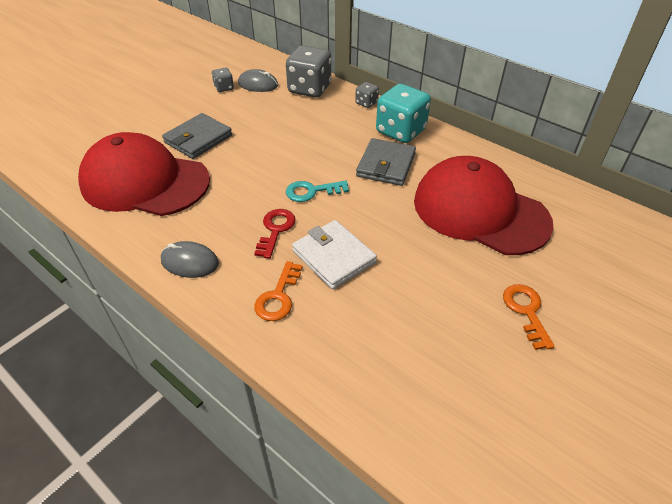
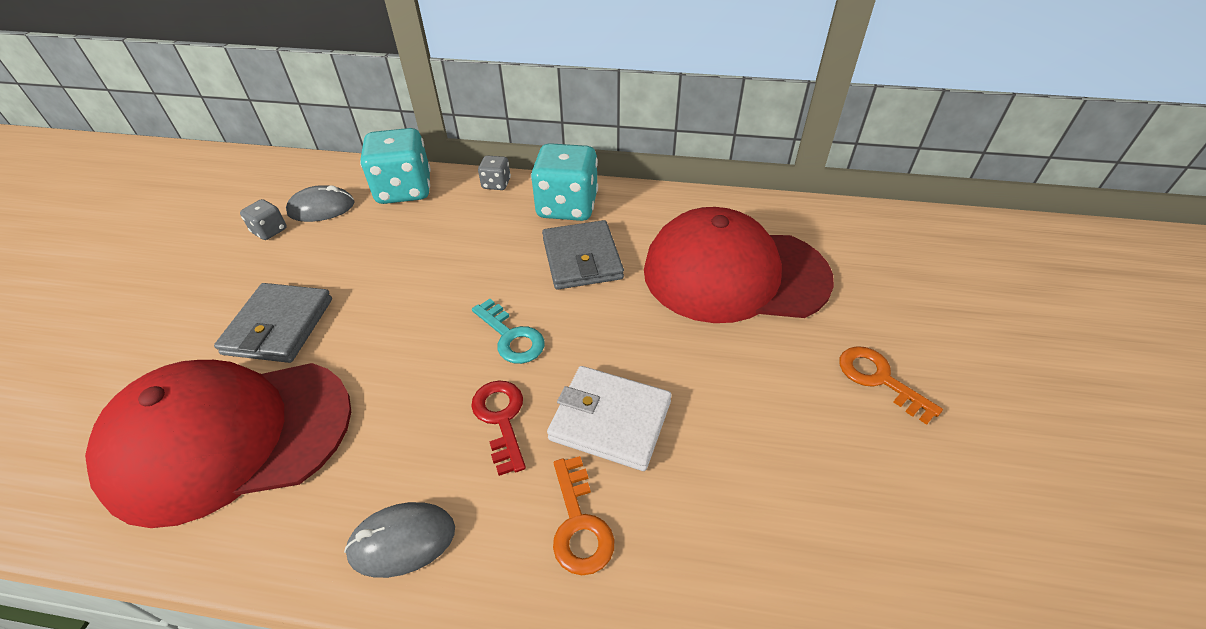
camera: 30 degrees left, 0 degrees up
grey dice [286,46,332,98] -> turquoise dice [360,128,431,204]
turquoise key [286,181,349,202] -> turquoise key turned 90 degrees counterclockwise [472,299,545,364]

